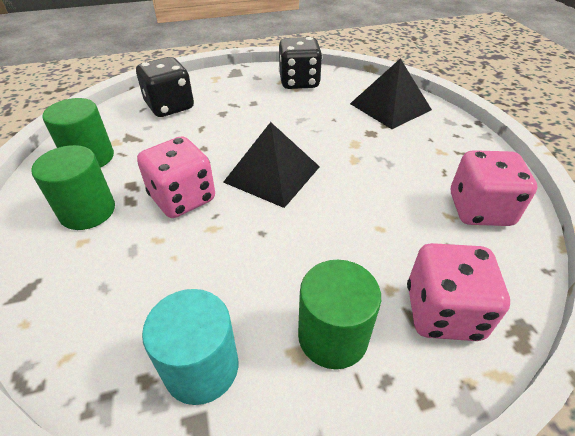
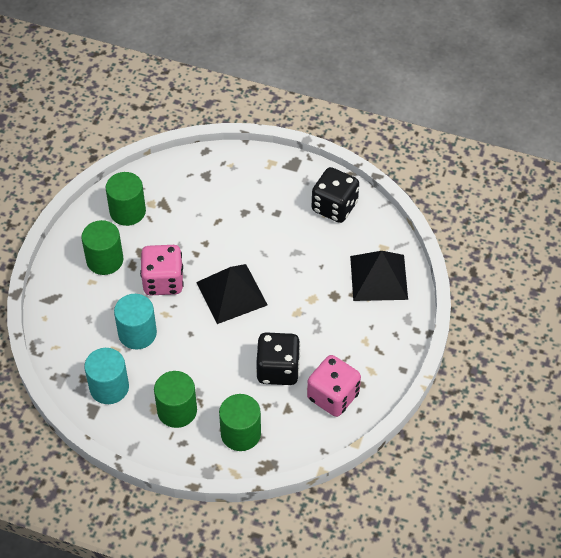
camera: 35 degrees right, 10 degrees up
black dice [136,57,194,117] -> black dice moved to [256,332,300,385]
pink dice [407,243,510,341] -> green cylinder [219,394,261,451]
none -> turquoise cylinder [114,294,157,350]

